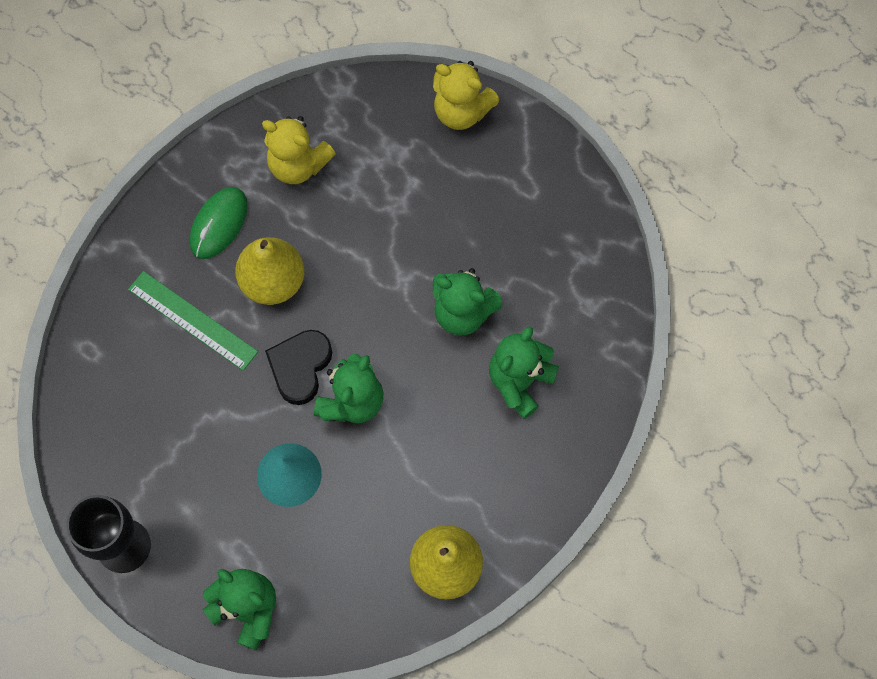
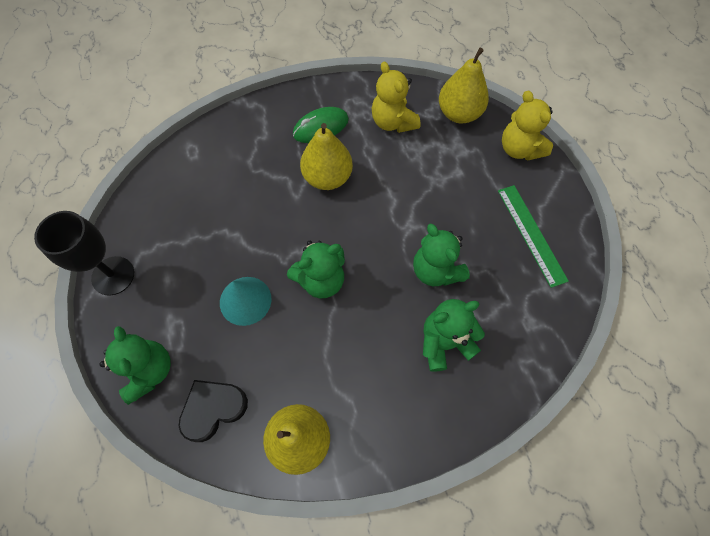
camera: 35 degrees right, 5 degrees down
green ruler [128,271,258,371] -> green ruler moved to [498,185,569,288]
black heart [265,330,332,405] -> black heart moved to [178,380,248,442]
none -> yellow pear [439,48,489,123]

